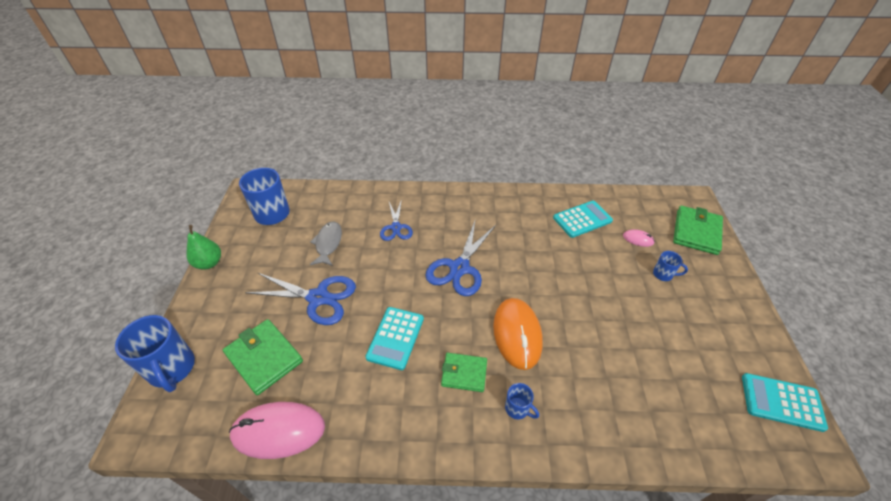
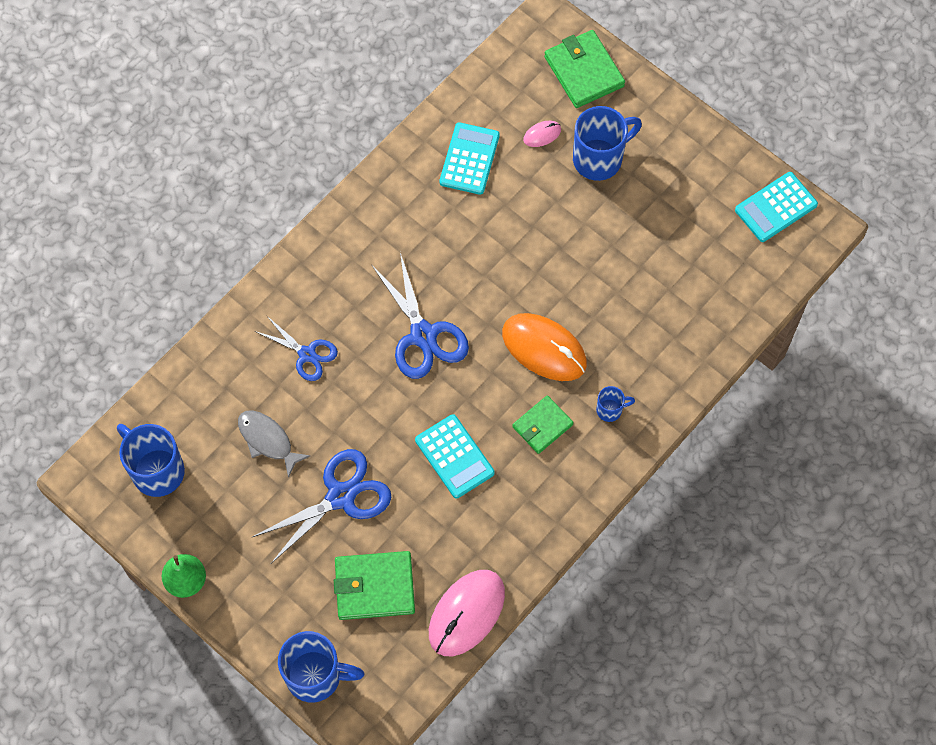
camera: 50 degrees left, 20 degrees up
blue mug [653,251,688,281] -> blue mug [573,106,642,181], size x2.03

